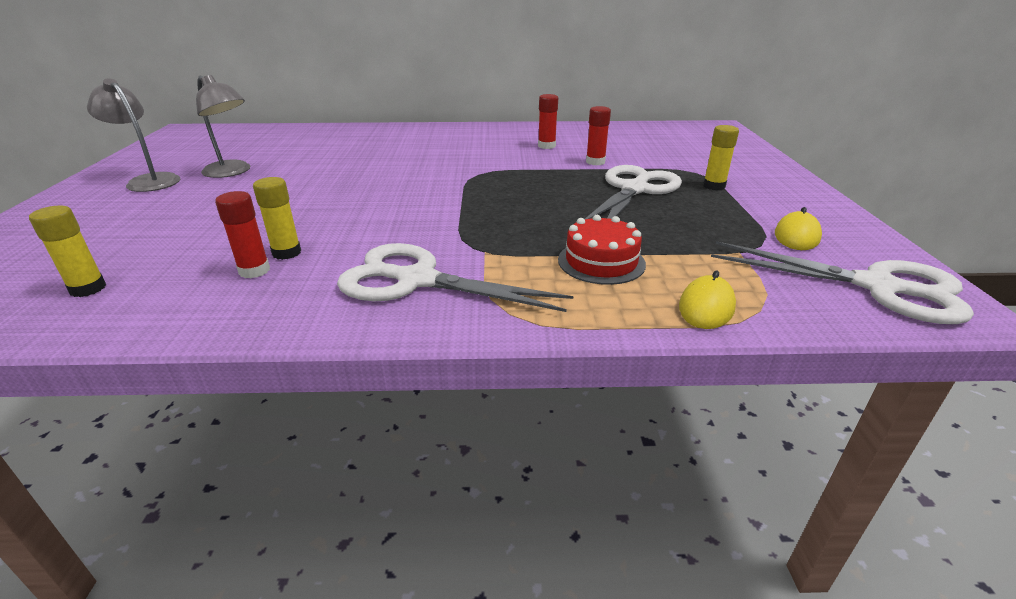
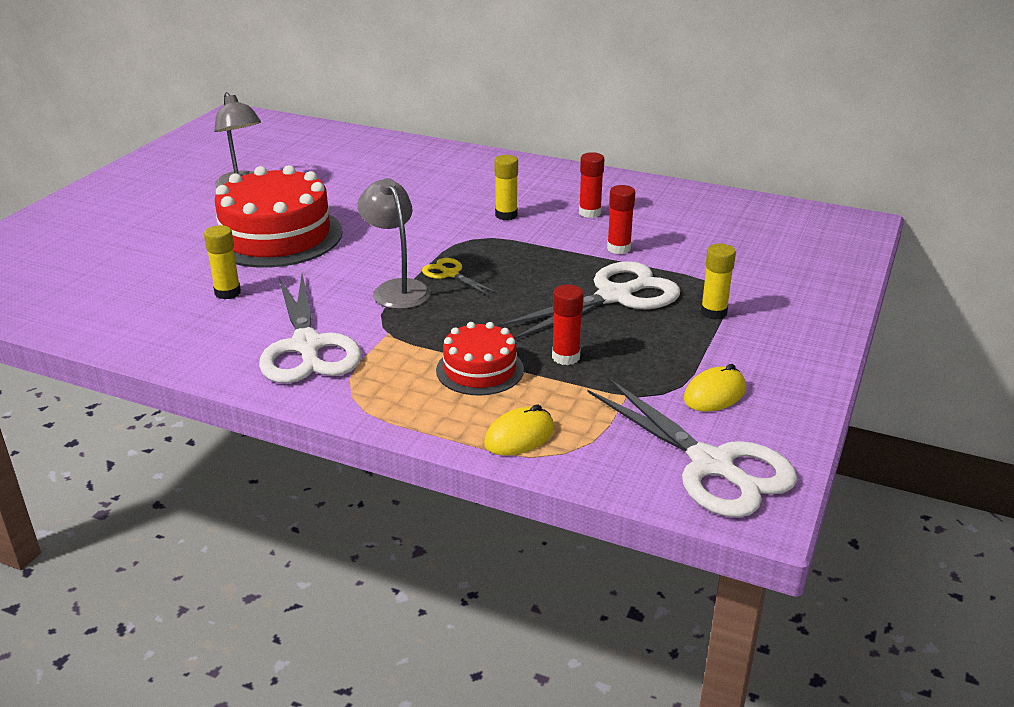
camera: 25 degrees right, 0 degrees up
yellow glue stick [29,206,106,297] -> yellow glue stick moved to [494,155,518,220]
grey lamp [87,78,180,192] -> grey lamp moved to [357,178,431,309]
red glue stick [215,191,270,278] -> red glue stick moved to [552,284,584,365]
white scissors [337,243,573,312] -> white scissors turned 150 degrees counterclockwise [259,274,362,383]
none -> red cake [215,165,343,268]
none -> yellow scissors [422,258,497,296]

